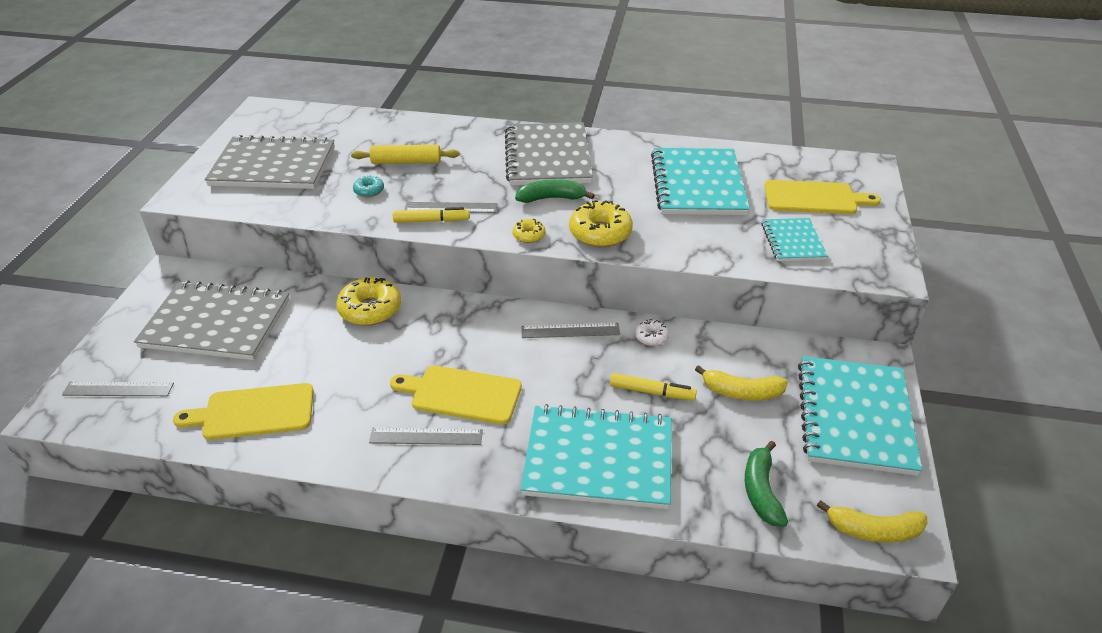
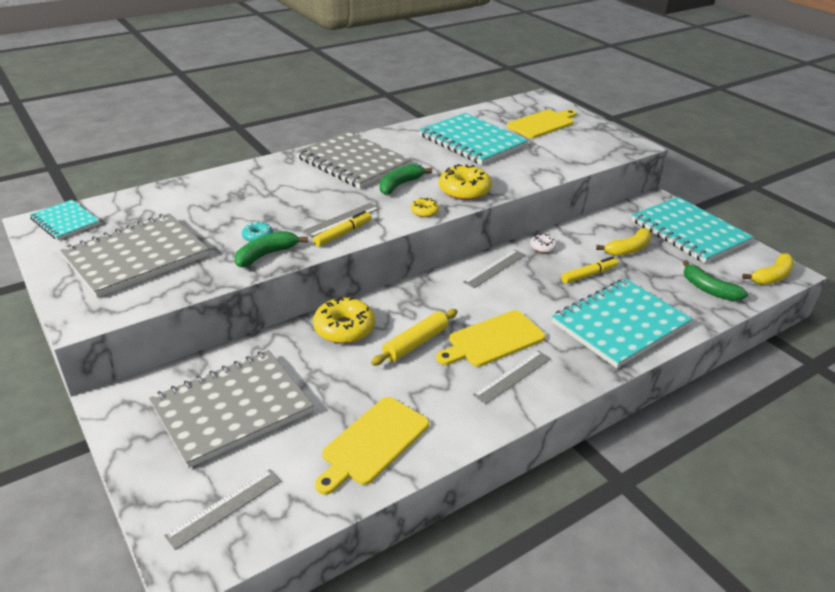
camera: 45 degrees left, 5 degrees down
yellow rolling pin [351,145,459,164] -> yellow rolling pin moved to [371,309,458,366]
turquoise notebook [761,218,828,261] -> turquoise notebook moved to [30,200,100,240]
none -> green banana [234,231,308,267]

